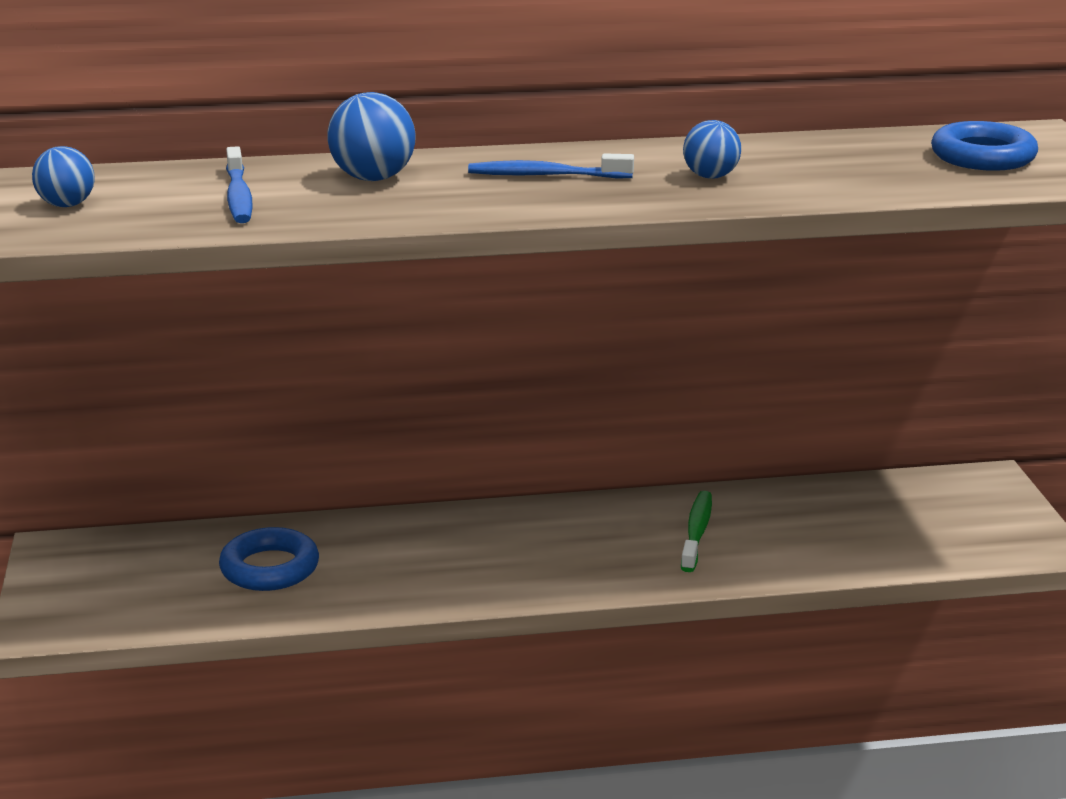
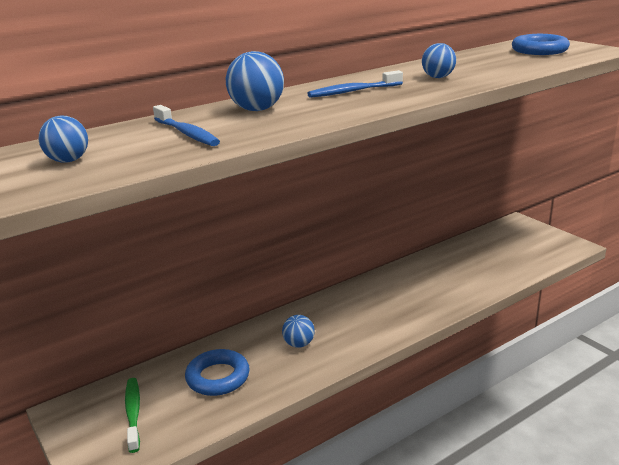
camera: 25 degrees left, 0 degrees up
green toothbrush [681,491,712,572] -> green toothbrush moved to [125,378,140,453]
none -> blue ball [282,315,315,348]

